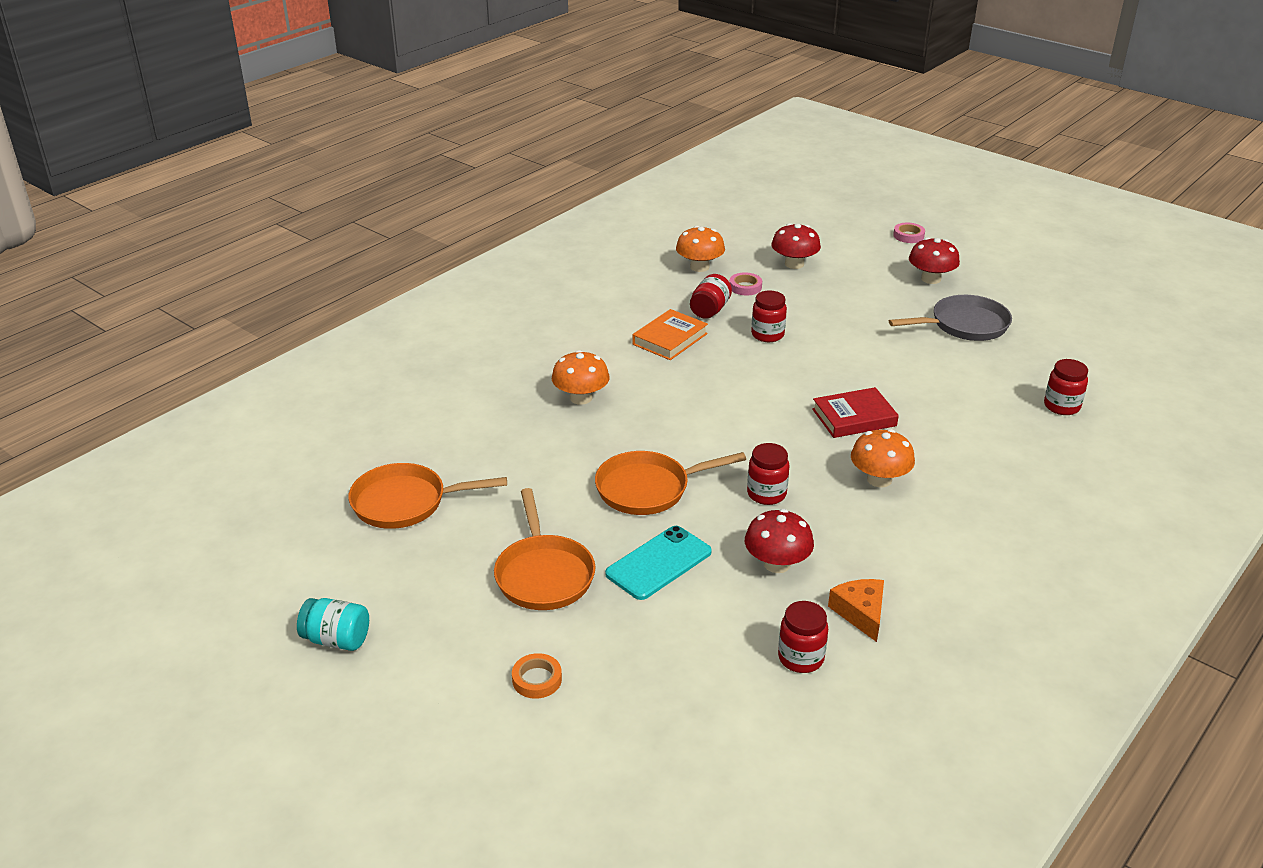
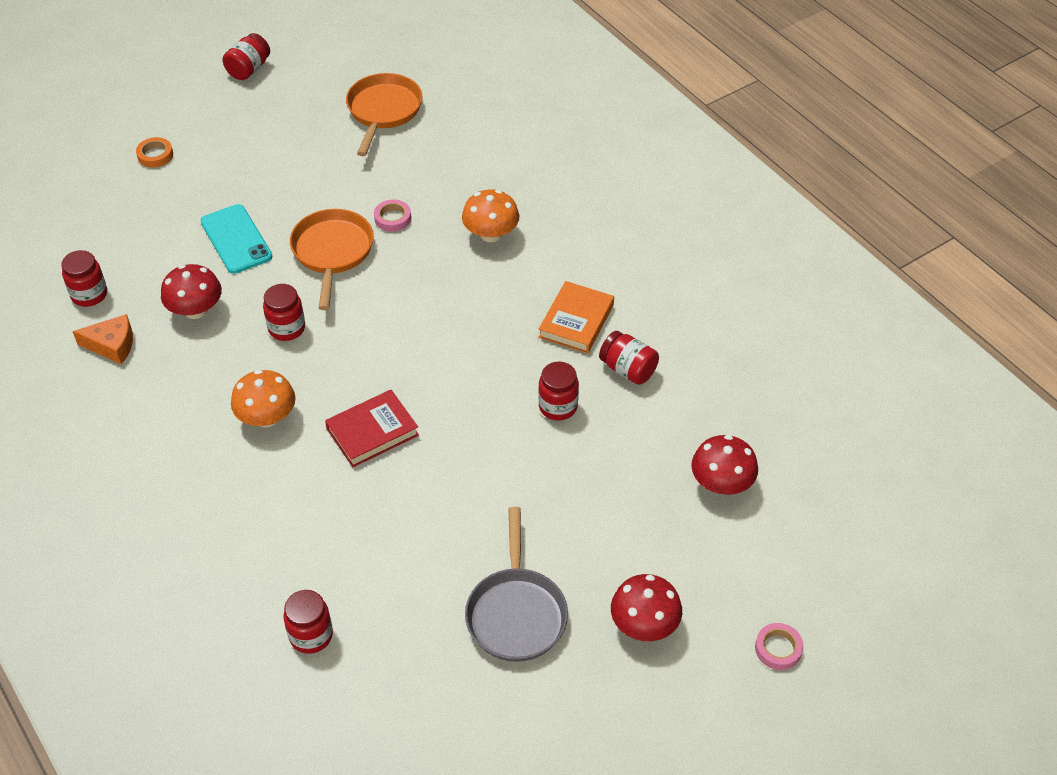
camera: 105 degrees right, 15 degrees up
turquoise jar [297,598,369,651] -> red jar [223,33,270,80]
orange pan [494,488,595,610] -> none
orange book [632,309,708,360] -> orange book turned 60 degrees clockwise [539,281,614,354]
orange mushroom [676,226,725,272] -> none
pink tape [729,272,762,296] -> pink tape moved to [374,199,411,232]
red book [812,387,899,438] -> red book turned 60 degrees clockwise [325,390,419,467]

